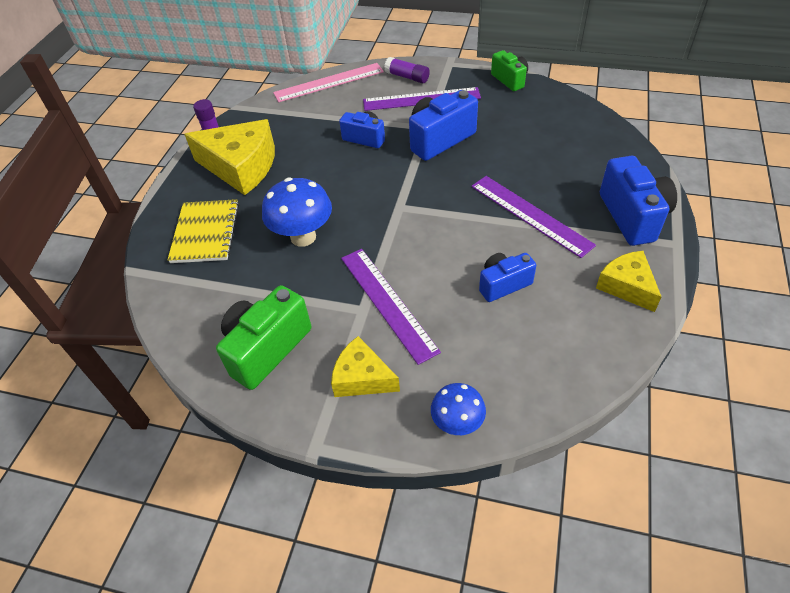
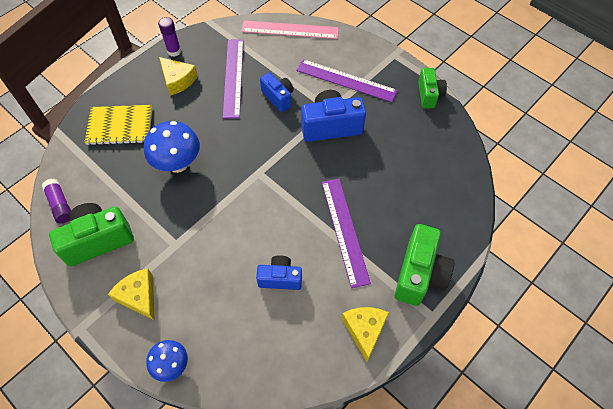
camera: 25 degrees right, 10 degrees up
yellow notebook [167,199,239,263] -> yellow notebook turned 60 degrees clockwise [84,105,153,145]
yellow cheese [184,119,275,195] -> yellow cheese [159,57,198,96], size x0.58
purple ruler [341,249,441,365] -> purple ruler moved to [222,39,244,118]
purple glue stick [384,57,430,83] -> purple glue stick moved to [42,179,71,224]
blue camera [600,156,677,246] -> green camera [395,224,454,306]

